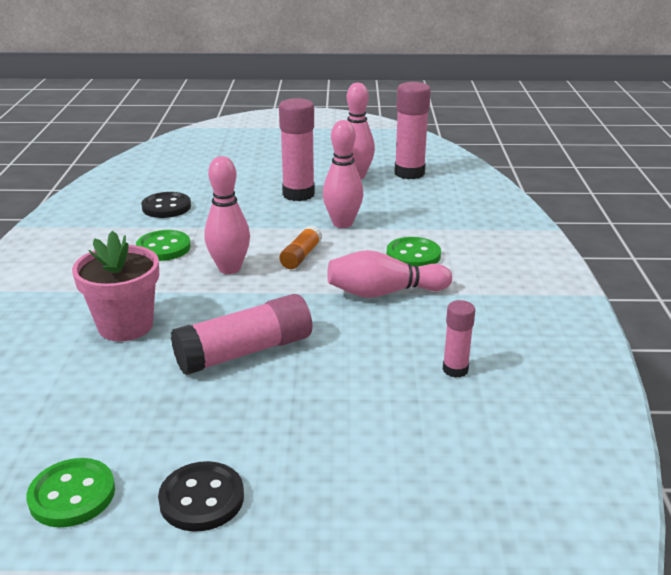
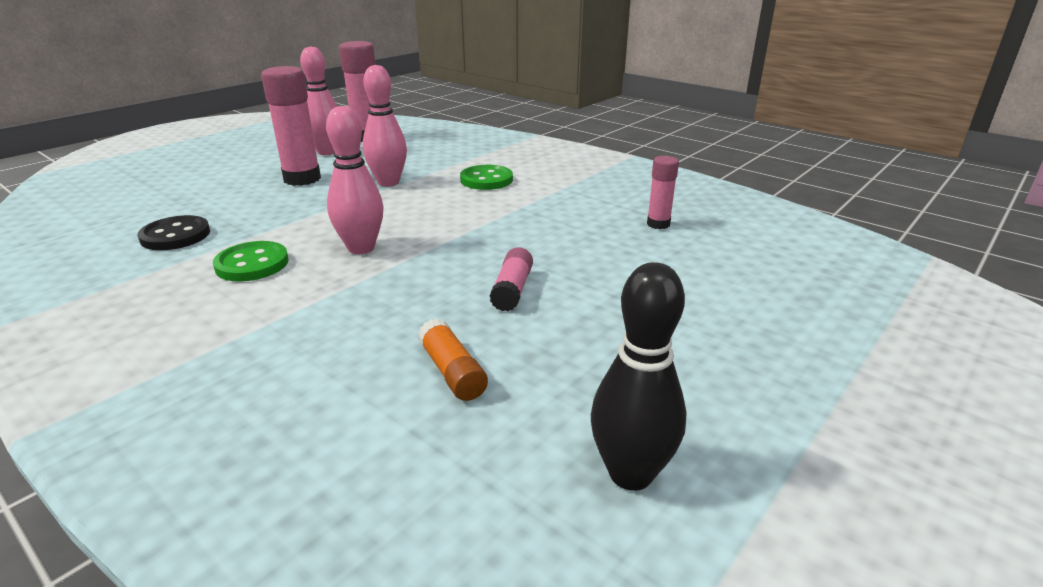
camera: 50 degrees left, 0 degrees up
green button [27,458,115,527] -> black bowling pin [591,262,687,491]
pink flower pot [72,231,159,341] -> none
black button [158,461,244,532] -> none
pink glue stick [171,294,312,375] -> pink glue stick [490,247,533,311], size x0.55
orange glue stick [279,225,322,269] -> orange glue stick moved to [418,318,488,401]
pink bowling pin [327,250,452,298] -> none

